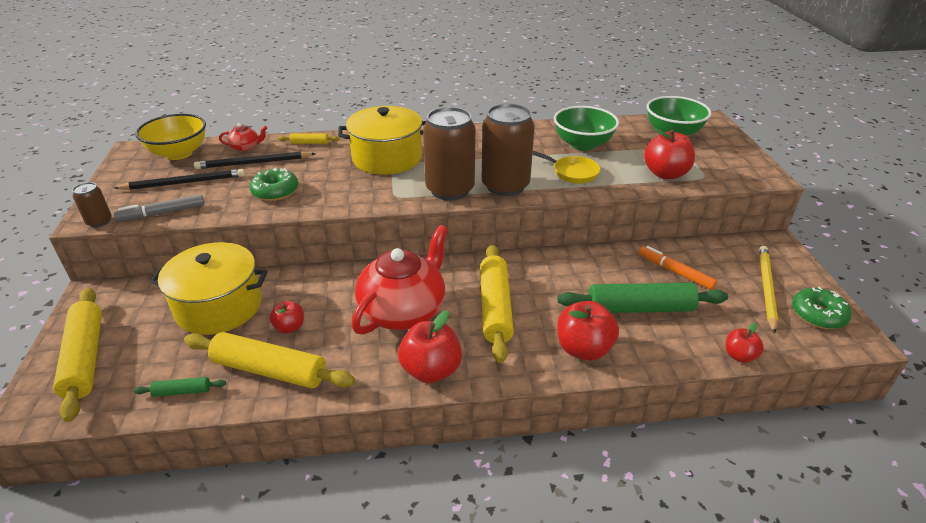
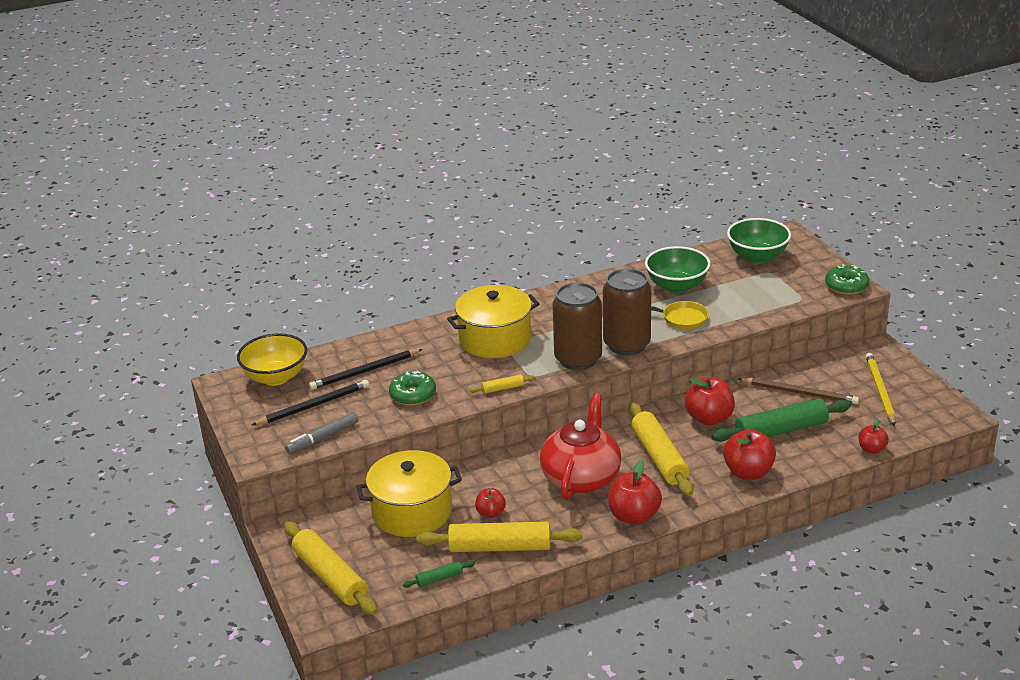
camera: 15 degrees left, 5 degrees down
brown can [72,182,112,228] -> none
red teapot [219,123,267,151] -> none
yellow rolling pin [279,133,340,144] -> yellow rolling pin moved to [469,374,536,394]
orange marker [639,246,717,290] -> brown pencil [738,378,859,404]
red apple [644,127,695,179] -> red apple moved to [685,377,735,425]
green donut [792,287,852,329] -> green donut moved to [825,264,869,295]

